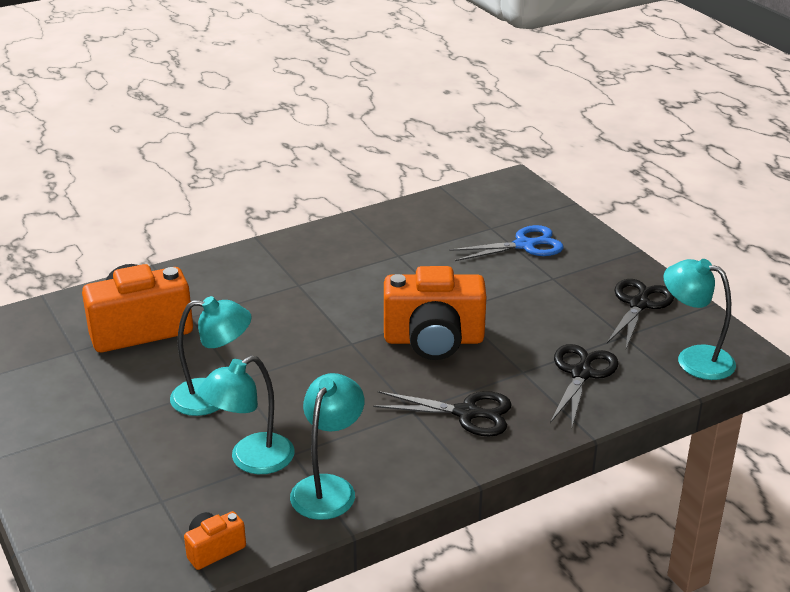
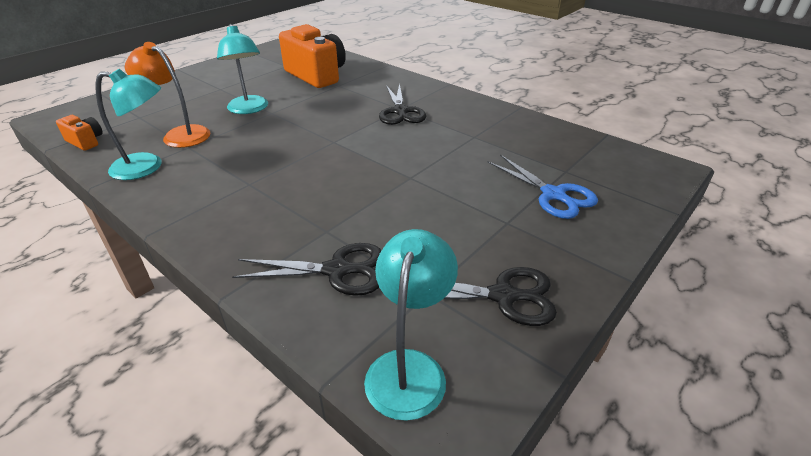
camera: 70 degrees right, 5 degrees up
turquoise lamp [198,356,295,474] -> orange lamp [125,42,210,148]
black scissors [373,391,512,437] -> black scissors moved to [379,84,426,125]
orange camera [384,266,486,360] -> none

